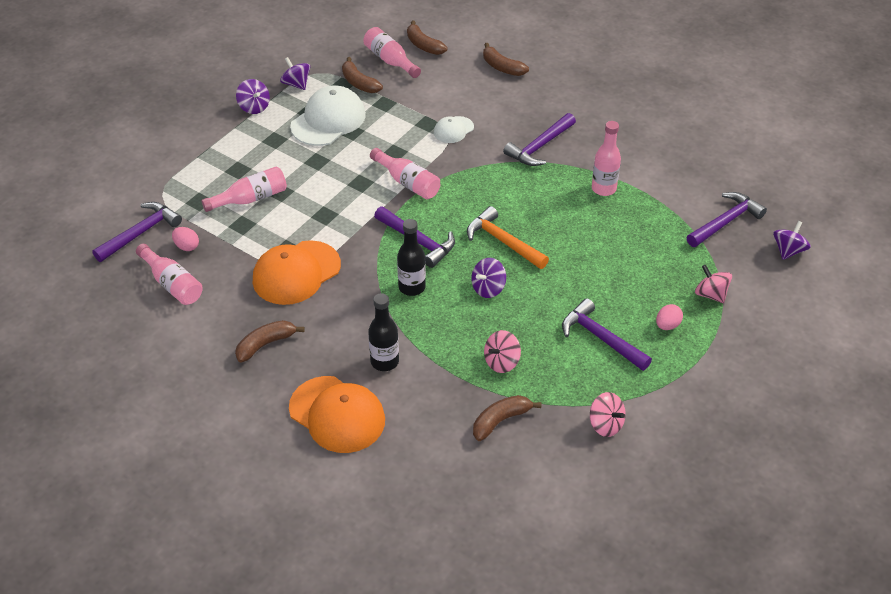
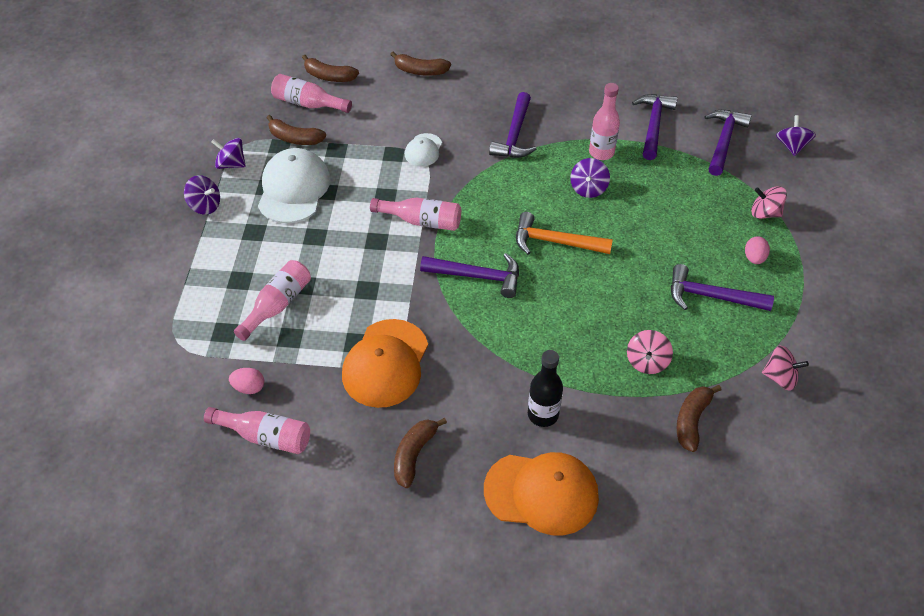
camera: 30 degrees left, 5 degrees up
purple hammer [92,202,182,262] -> purple hammer moved to [632,94,678,160]
black bottle [397,219,426,296] -> none
purple spinning top [471,258,506,298] -> purple spinning top moved to [570,158,610,198]

